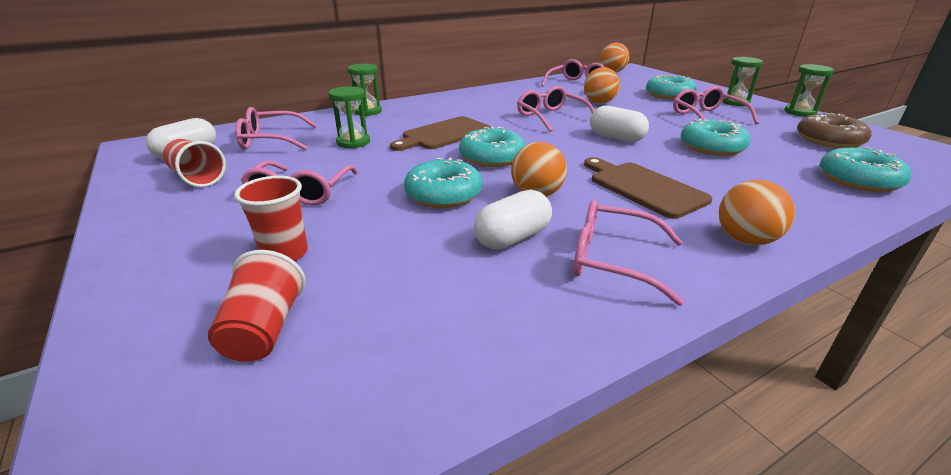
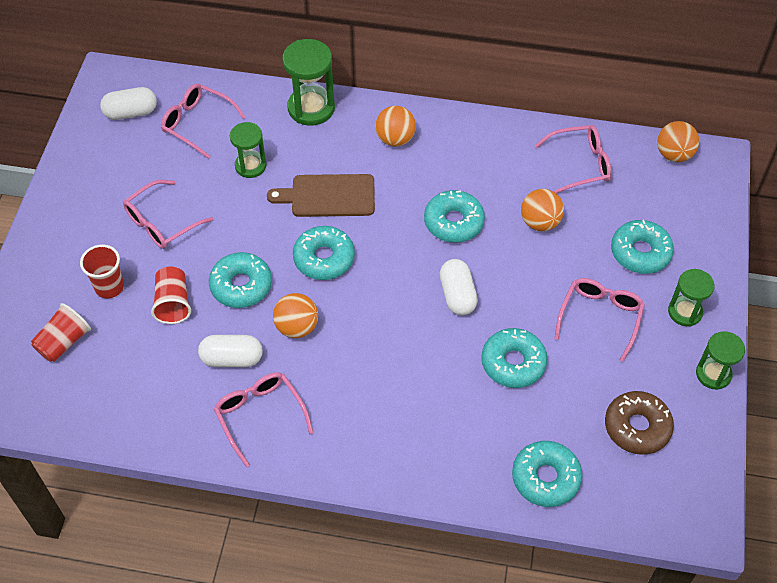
camera: 40 degrees right, 25 degrees up
red cup [163,139,226,187] -> red cup moved to [151,267,191,324]
green hourglass [347,64,382,116] -> green hourglass [282,39,335,126], size x1.55
pink glasses [517,86,595,132] -> turquoise donut [424,190,485,243]
brown cutting board [584,157,712,219] -> none
orange ball [719,180,795,246] -> orange ball moved to [375,106,416,146]

